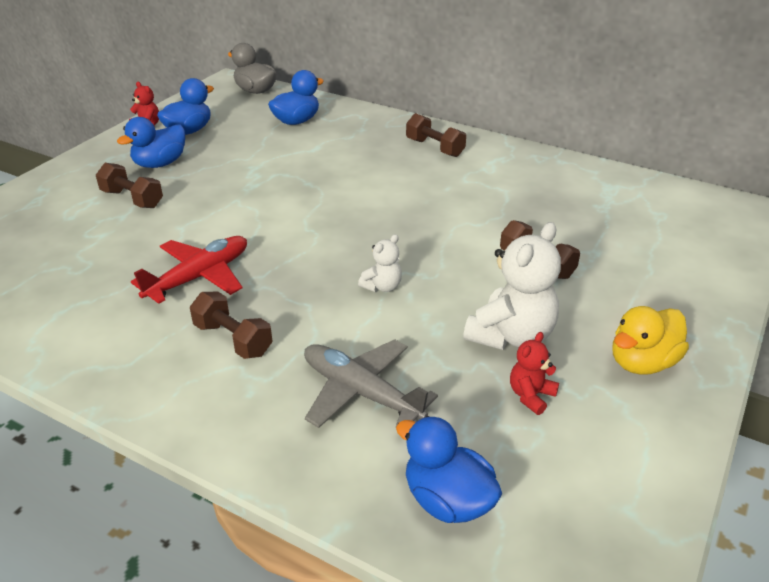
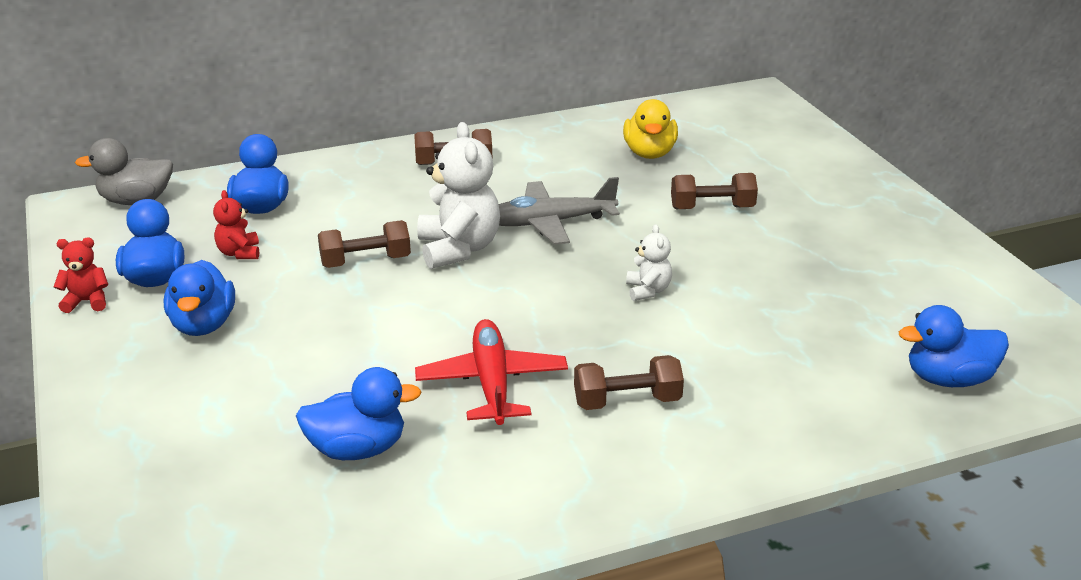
camera: 50 degrees left, 5 degrees down
brown dumbbell [96,163,163,208] -> brown dumbbell moved to [318,220,411,268]
grey plane [304,339,438,428] -> grey plane moved to [499,177,619,245]
white teddy bear [463,222,561,350] -> white teddy bear moved to [417,122,500,269]
red teddy bear [510,332,559,415] -> red teddy bear moved to [213,190,259,259]
yellow duck [612,306,689,375] -> yellow duck moved to [623,99,678,159]
none -> blue duck [296,367,422,460]

